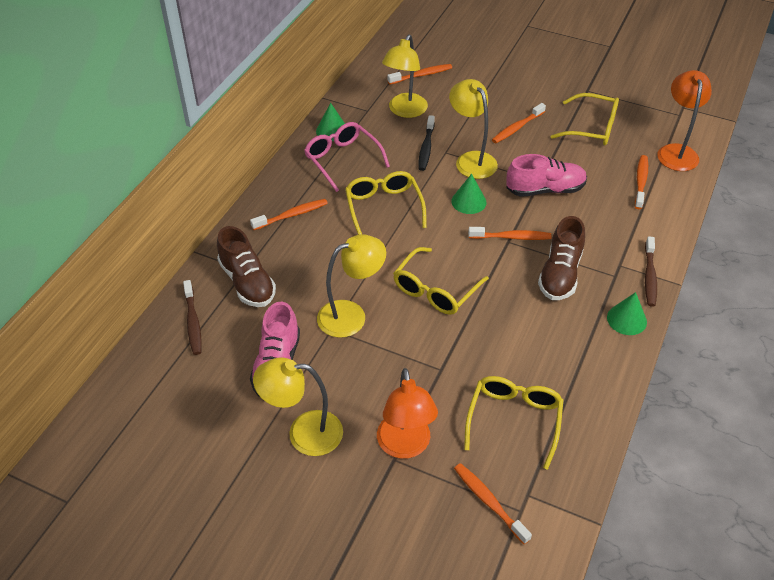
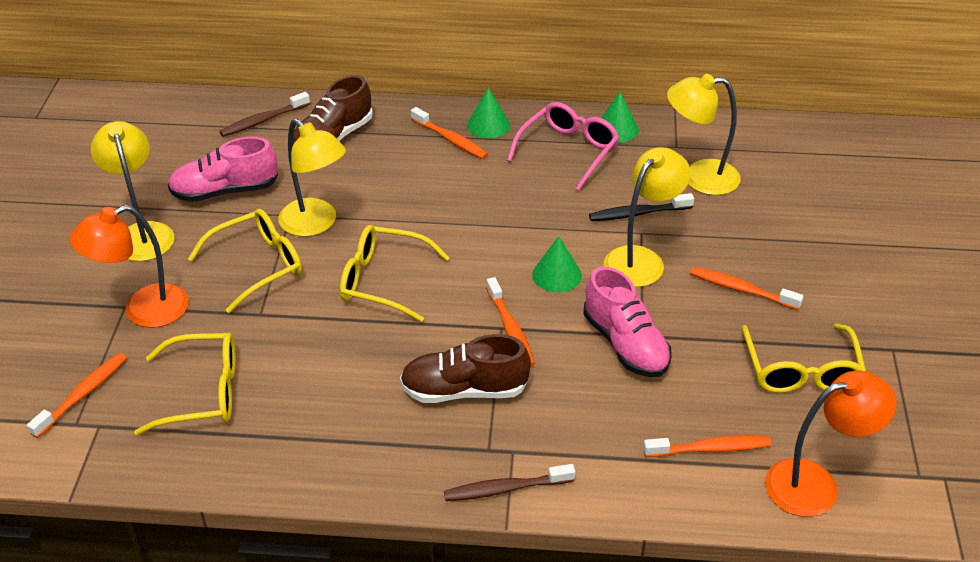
camera: 70 degrees right, 5 degrees down
yellow glasses [345,171,427,235] -> yellow glasses moved to [188,209,302,313]
orange toothbrush [387,64,452,85] -> none
green cone [607,292,647,335] -> green cone moved to [467,88,510,139]

